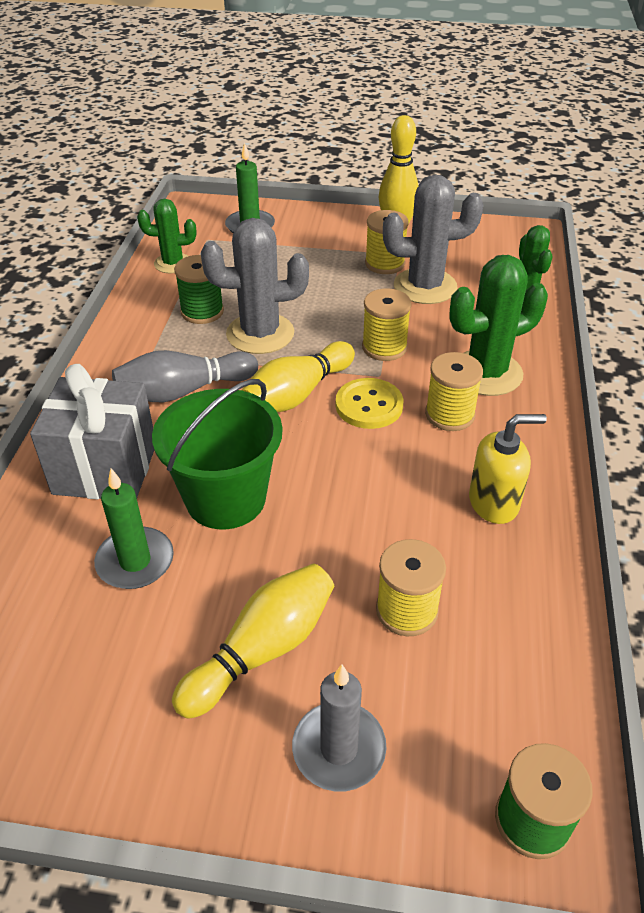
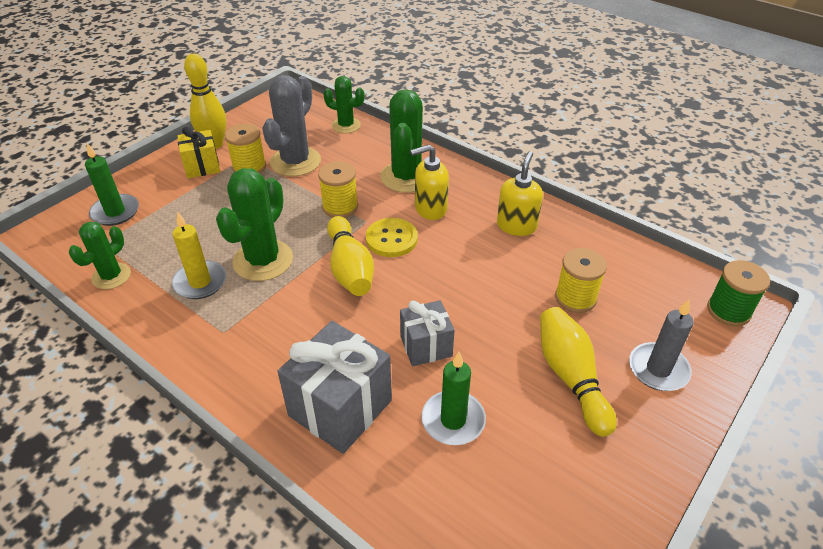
camera: 60 degrees left, 0 degrees up
grey bowling pin [112,350,258,402] -> none
green bucket [152,379,283,529] -> grey gift [400,300,455,367]
green spool [174,255,224,324] -> yellow candle [172,211,226,299]
grey cactus [201,218,309,354] -> green cactus [216,168,293,281]
yellow spool [425,352,483,431] -> yellow soap dispenser [410,145,449,220]
none -> yellow gift [177,127,220,178]

